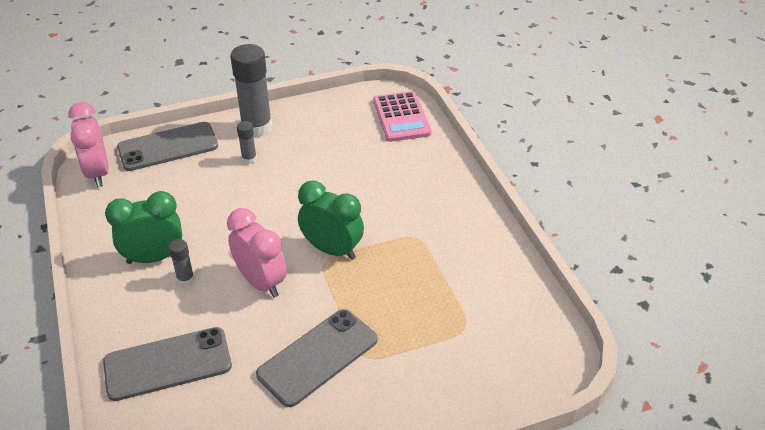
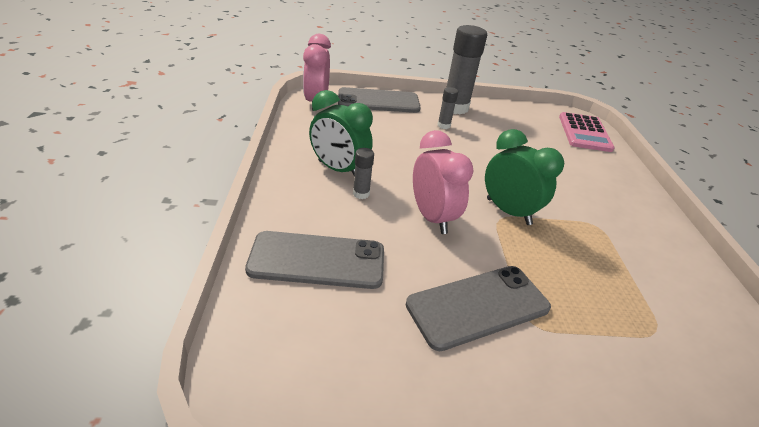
camera: 15 degrees right, 5 degrees down
green clock [105,191,182,264] -> green clock turned 150 degrees counterclockwise [309,90,373,176]

